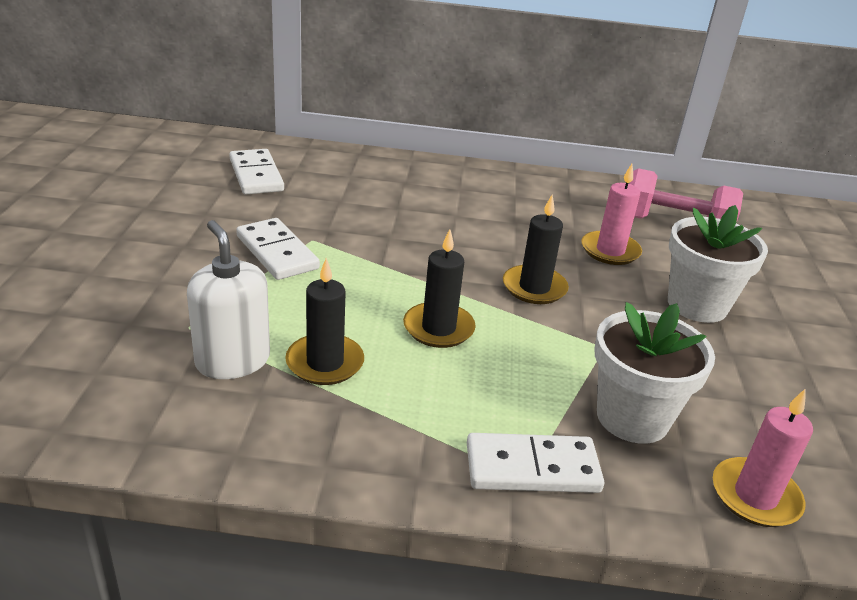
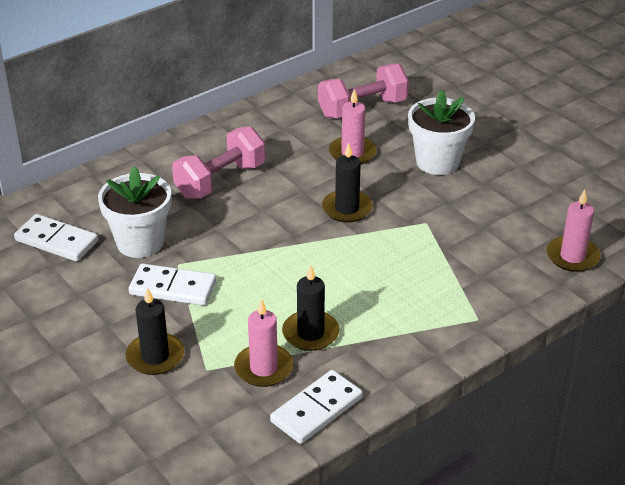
camera: 40 degrees left, 5 degrees up
white soap dispenser [187,220,270,379] -> pink candle [234,298,293,387]
black candle [403,229,476,348] -> black candle moved to [126,287,184,375]
white domino [467,433,604,493] -> white domino moved to [270,370,363,444]
white flower pot [595,302,715,444] -> white flower pot moved to [98,166,171,258]
none -> pink dumbbell [172,126,265,199]

